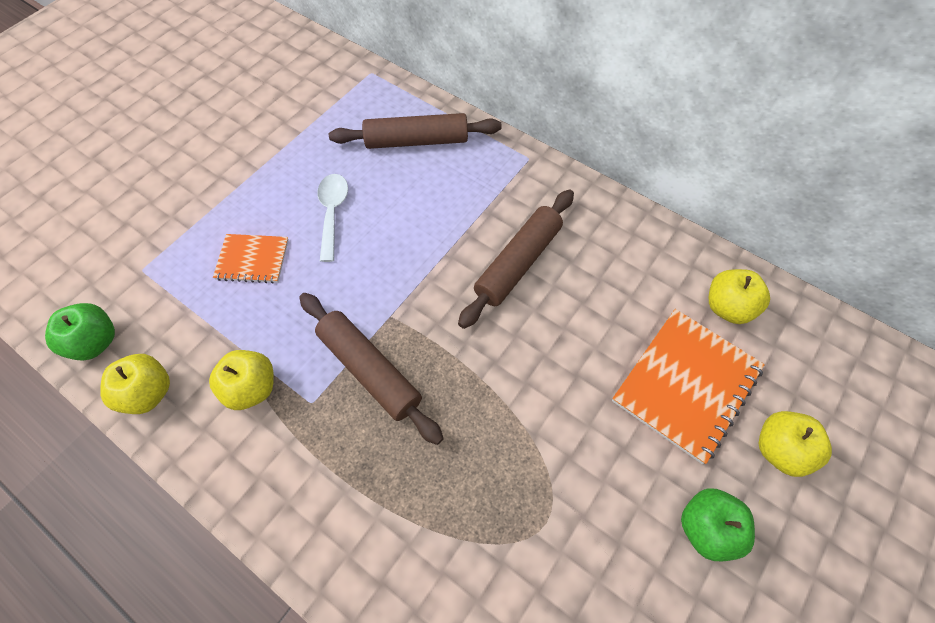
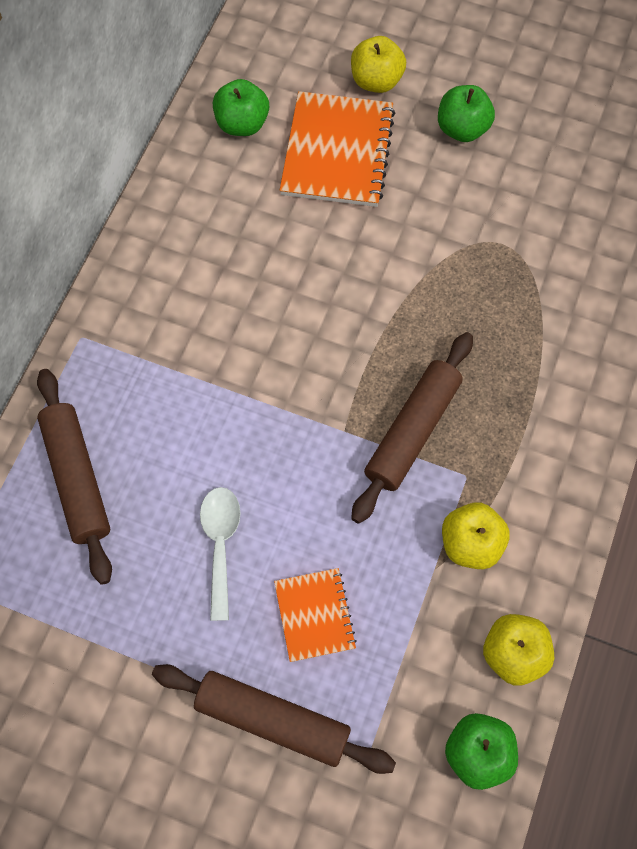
camera: 105 degrees left, 5 degrees up
white spoon [317,174,348,262] -> white spoon turned 105 degrees clockwise [200,487,241,621]
brown rolling pin [458,190,574,329] -> brown rolling pin moved to [152,664,396,774]
orange notebook [612,309,765,464] -> orange notebook turned 75 degrees clockwise [280,91,395,207]
yellow apple [709,269,770,324] -> green apple [213,79,269,136]

